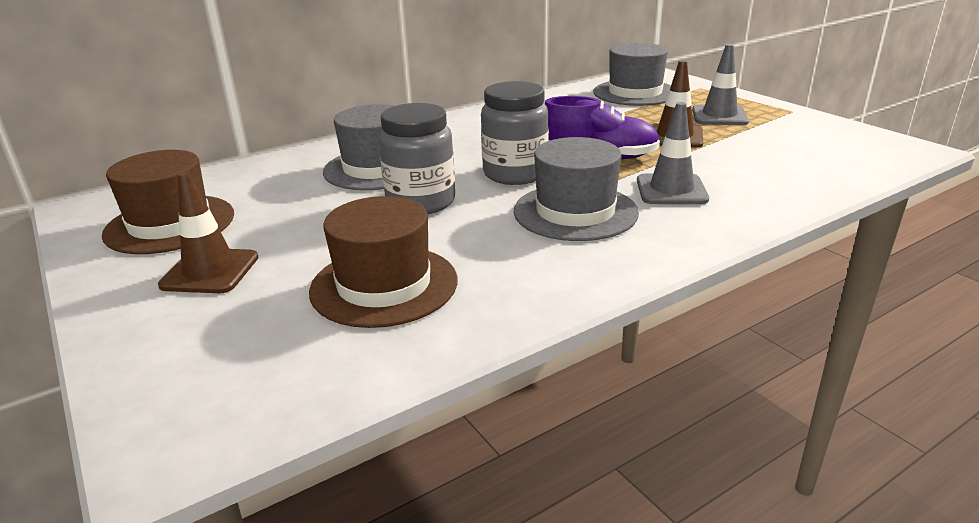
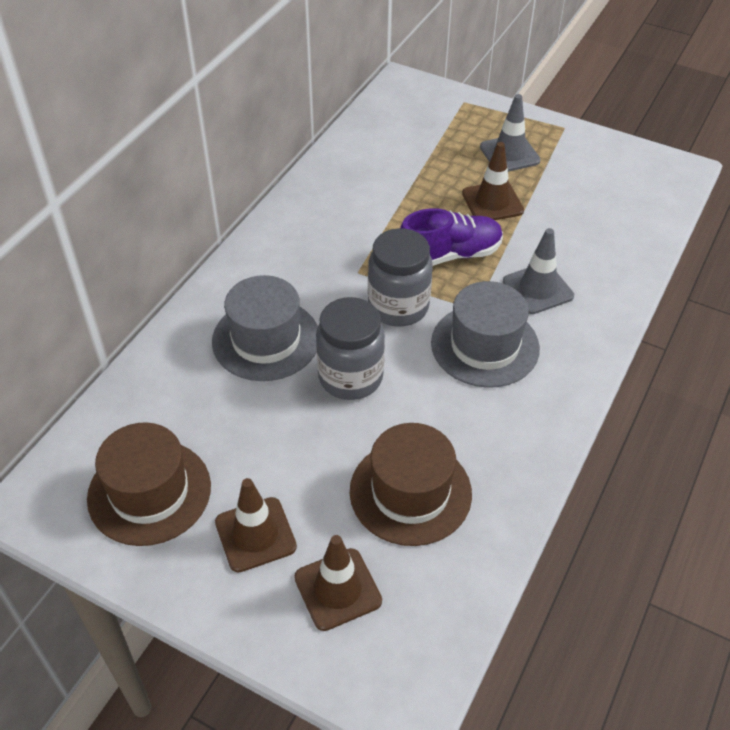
camera: 30 degrees left, 20 degrees up
grey hat [593,43,671,106] -> none
none -> brown traffic cone [294,535,382,631]

